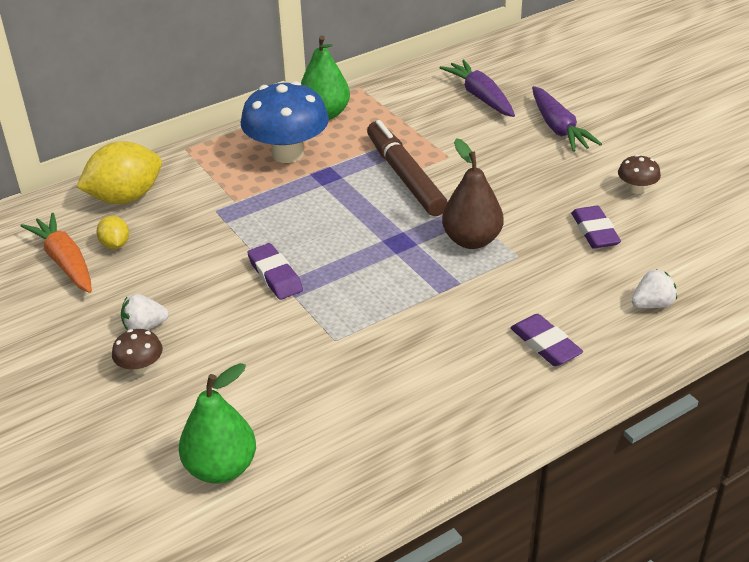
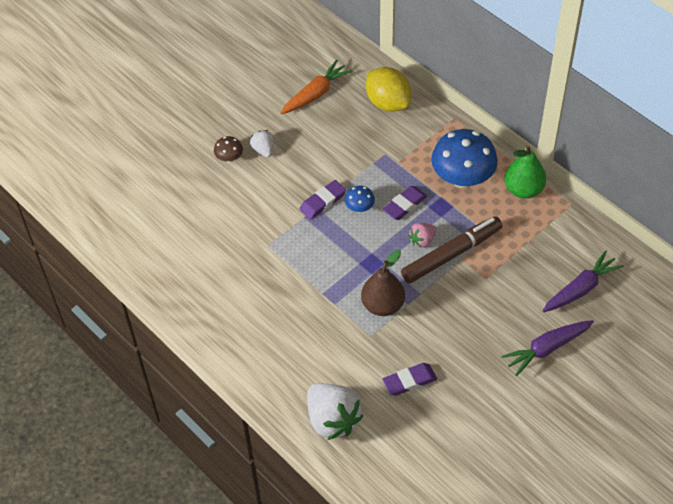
camera: 80 degrees right, 15 degrees up
yellow lemon [96,216,129,249] -> none
green pear [179,363,256,483] -> none
purple eraser [510,314,583,366] -> purple eraser moved to [383,186,427,220]
brown mushroom [618,155,661,194] -> none
white strawberry [631,269,677,308] -> white strawberry [307,383,363,440], size x1.96
none -> blue mushroom [345,186,375,213]
none -> pink strawberry [408,223,436,248]

